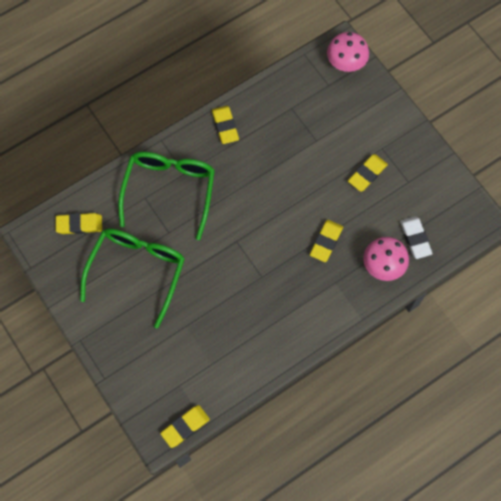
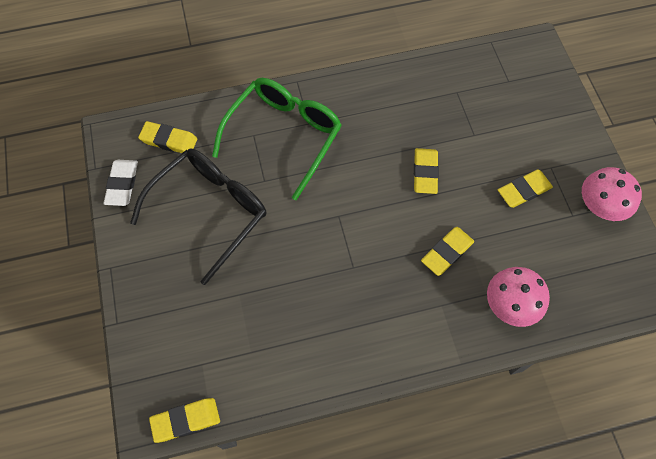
camera: 20 degrees right, 5 degrees down
green glasses [80,228,185,328] -> black glasses [130,148,267,285]
yellow eraser [212,106,239,144] -> yellow eraser moved to [414,148,439,194]
pink mushroom [327,32,369,72] -> pink mushroom moved to [582,167,642,221]
white eraser [400,216,433,259] -> white eraser moved to [104,160,138,206]

